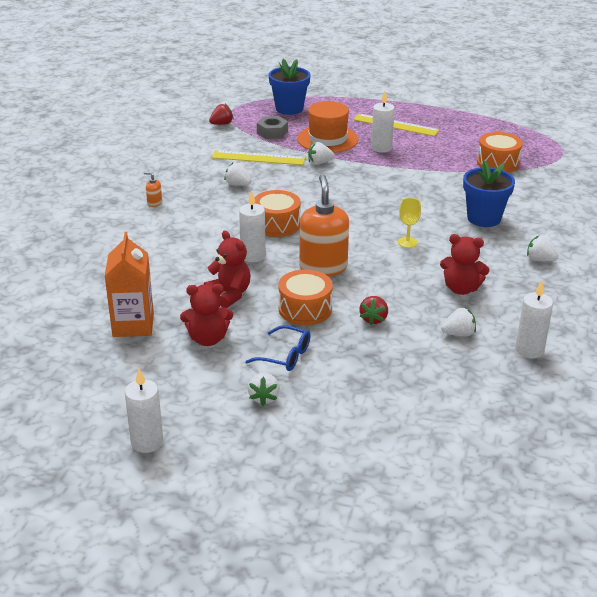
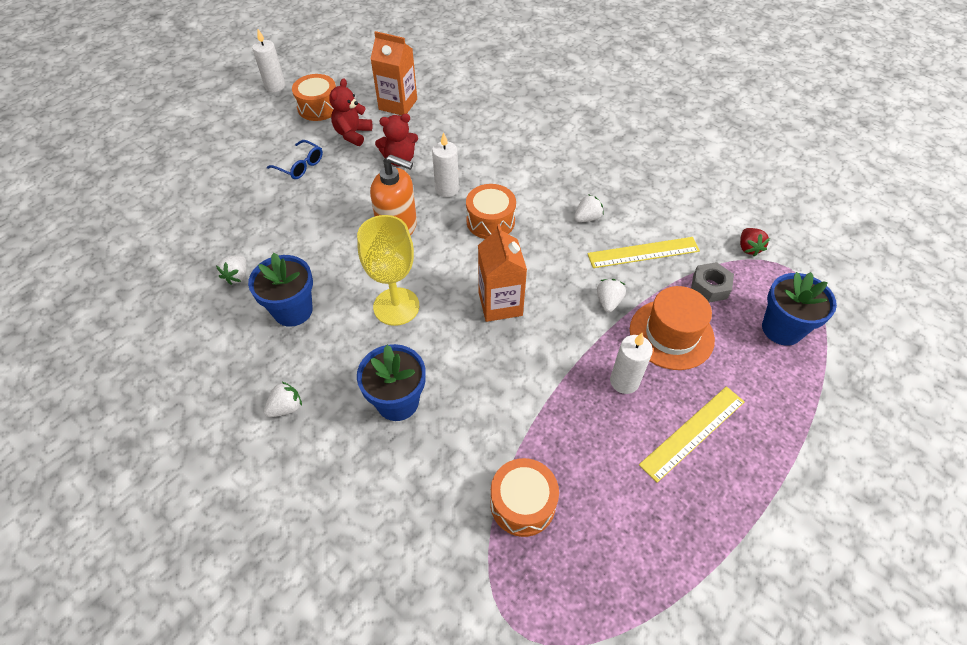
camera: 115 degrees right, 20 degrees up
orange soap dispenser [144,172,162,207] -> none
yellow ruler [212,150,306,165] -> yellow ruler turned 45 degrees clockwise [587,237,700,268]
blue glasses [245,325,311,371] -> blue glasses turned 105 degrees counterclockwise [267,140,323,179]
white strawberry [247,373,280,406] -> none
orange drum [278,269,333,325] -> orange drum moved to [292,74,336,121]
red strawberry [359,296,388,325] -> none
yellow goblet [398,198,421,248] -> yellow goblet [357,215,419,326], size x2.10
red teddy bear [440,234,489,295] -> blue flower pot [248,253,313,327]
white candle [515,280,553,359] -> none
none -> orange carton [478,224,527,322]

